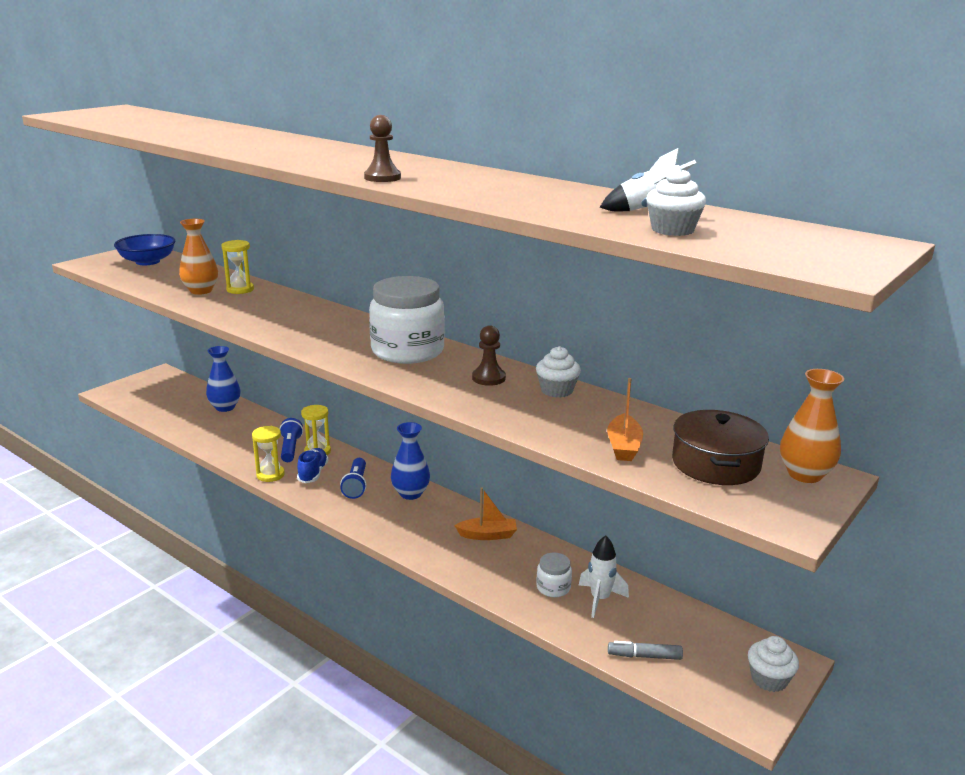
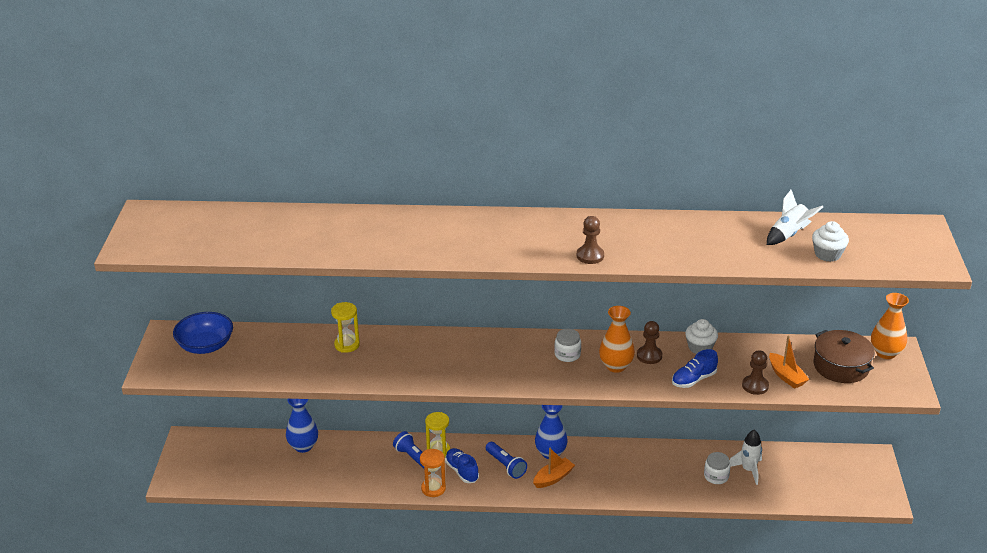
camera: 35 degrees left, 10 degrees up
orange vase [179,219,218,295] -> orange vase moved to [599,306,635,373]
yellow hourglass [252,426,285,482] -> orange hourglass [420,449,446,497]
white jar [369,276,445,364] -> white jar [554,329,581,362], size x0.45
orange boat [454,487,517,540] -> orange boat moved to [533,448,575,488]
grey marker [608,641,683,660] -> none
white cupcake [748,636,799,692] -> none
none -> blue shoe [672,349,718,388]
none -> brown pawn [742,350,769,395]

